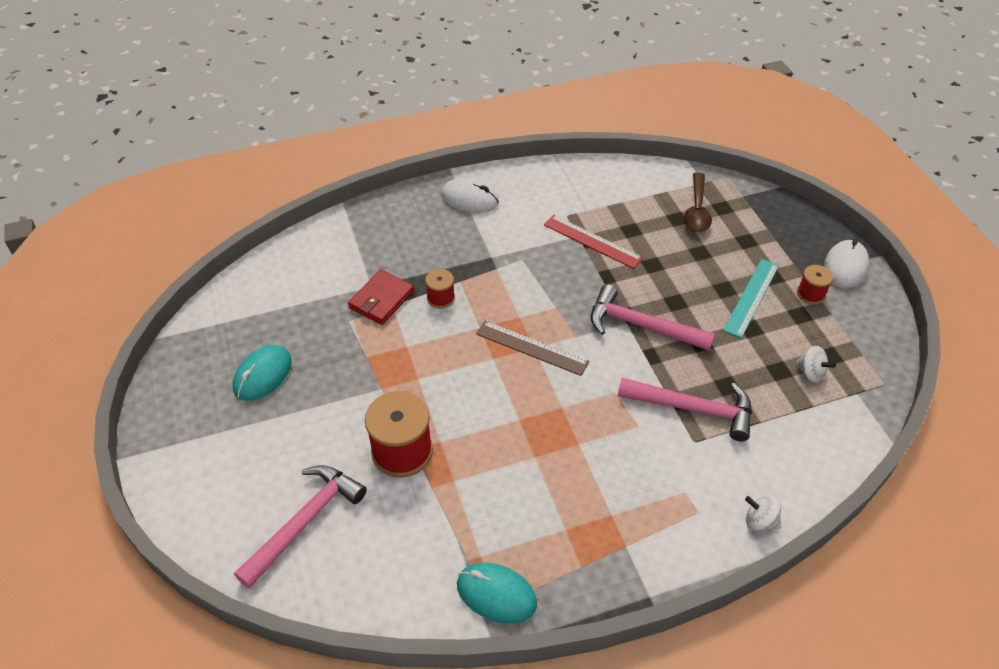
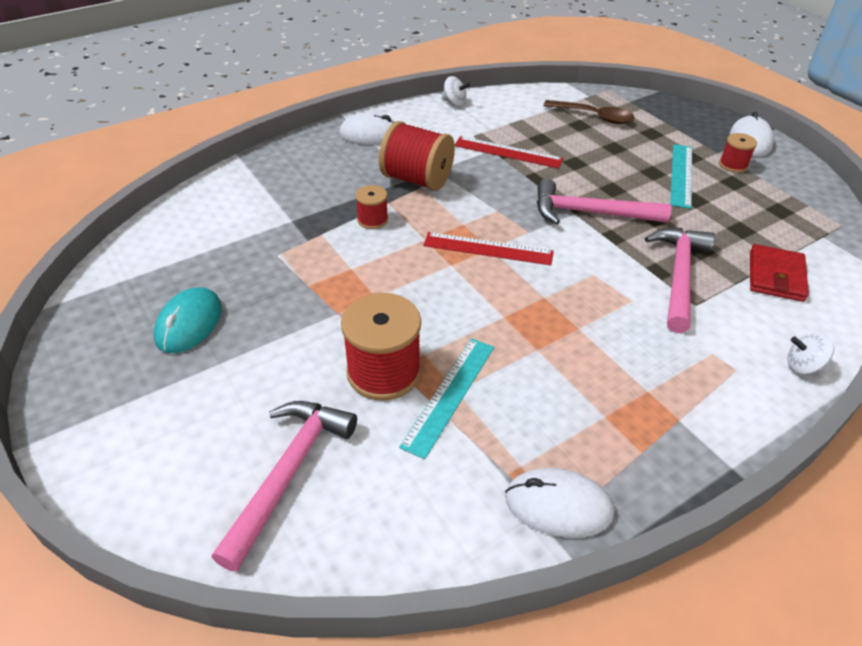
camera: 15 degrees left, 5 degrees down
red wallet [348,270,414,325] -> red wallet moved to [750,244,809,302]
turquoise mouse [457,563,537,623] -> white mouse [505,468,614,538]
brown ruler [476,321,589,376] -> red ruler [424,232,554,265]
pink hammer [618,378,752,441] -> pink hammer turned 75 degrees counterclockwise [645,228,715,333]
brown spoon [684,172,712,232] -> brown spoon turned 60 degrees counterclockwise [543,100,634,124]
white spinning top [795,346,836,382] -> white spinning top moved to [441,76,470,106]
none -> red spool [379,121,455,191]
none -> turquoise ruler [399,338,494,459]

